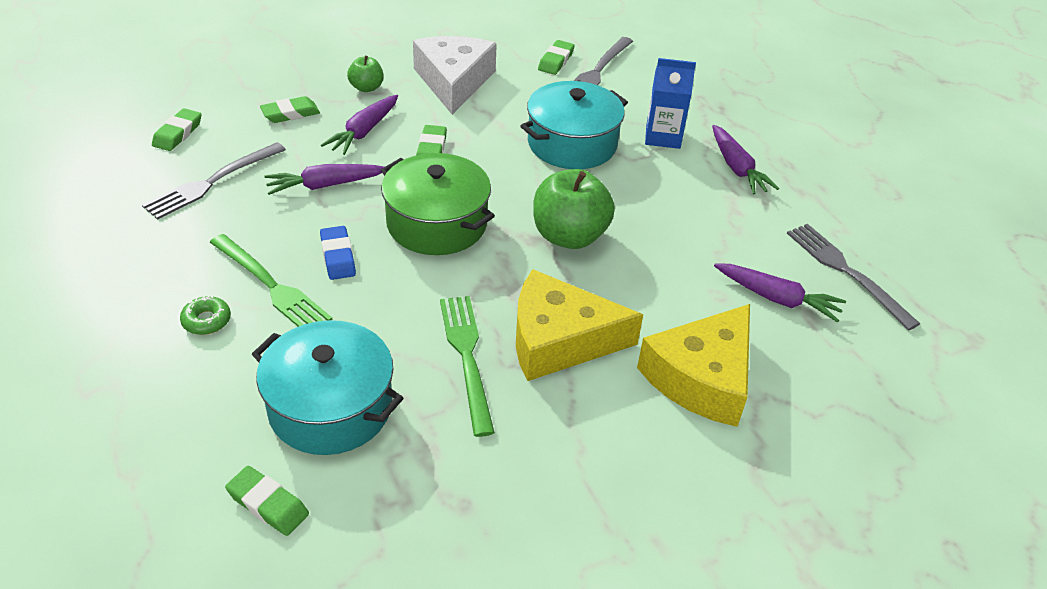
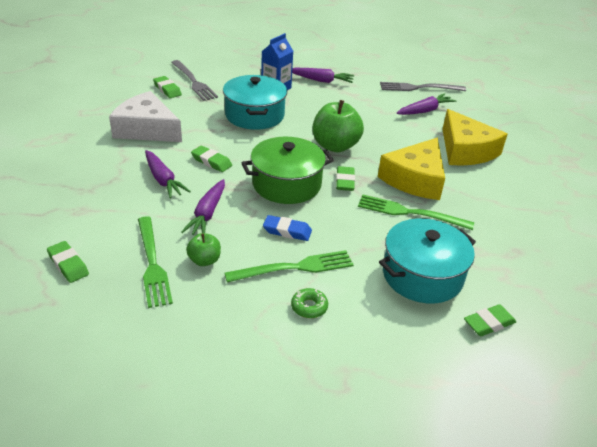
camera: 60 degrees left, 5 degrees down
grey fork [142,142,286,220] -> green fork [138,216,173,308]
green eraser [260,96,320,123] -> green eraser moved to [336,166,355,191]
green apple [347,56,384,92] -> green apple moved to [186,233,221,266]

